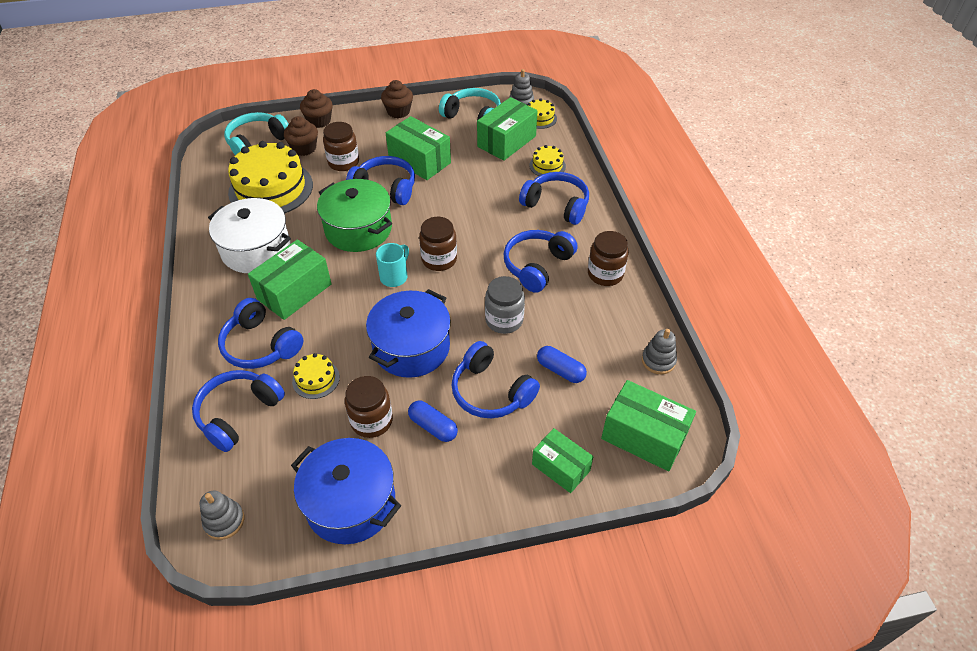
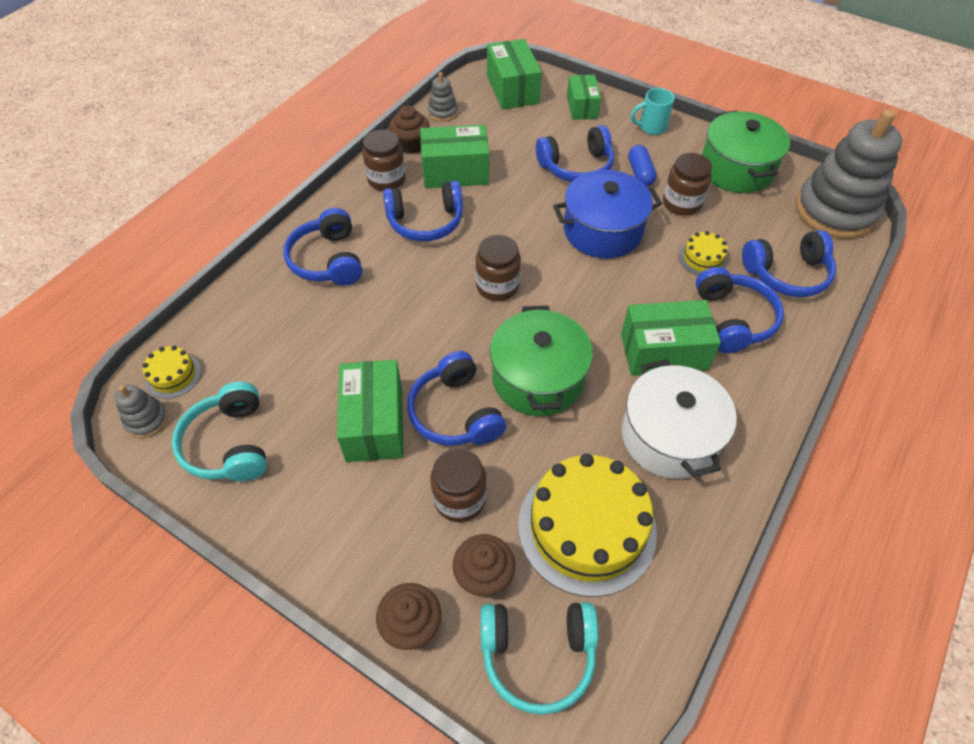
camera: 135 degrees left, 5 degrees up
grey stacking toy [200,490,244,540] -> grey stacking toy [796,109,902,239], size x2.34
blue pot [291,438,401,544] -> green pot [702,111,790,193]
turquoise mug [376,243,409,287] -> turquoise mug moved to [631,88,674,135]
brown cupcake [381,80,413,118] -> brown cupcake moved to [389,105,430,154]
blue headphones [451,341,540,418] -> blue headphones turned 75 degrees clockwise [536,125,614,182]
green box [477,97,538,161] -> green box moved to [420,125,489,188]
grey jar [485,276,525,334] -> none
yellow cake [529,145,566,176] -> none
blue capsule [537,346,587,383] -> none

